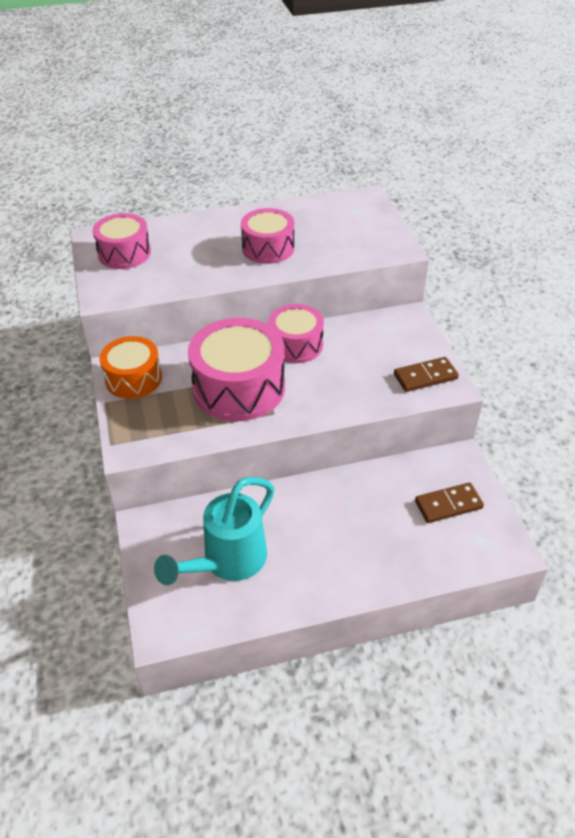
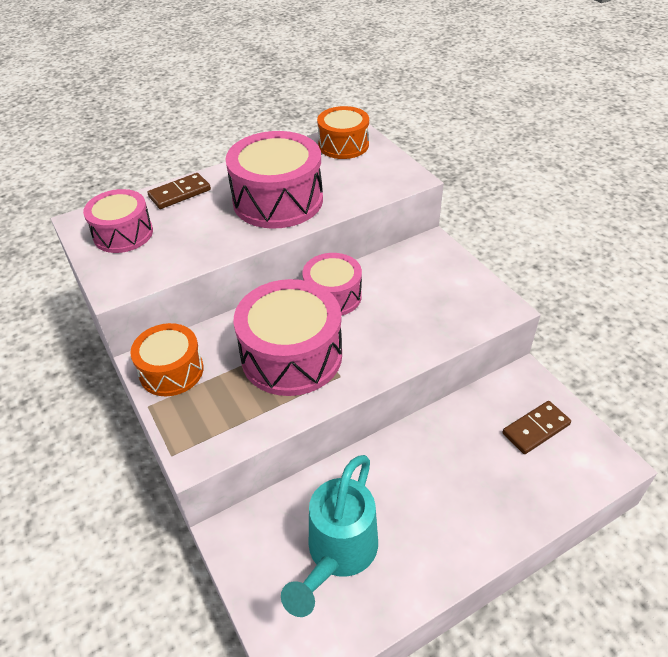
camera: 15 degrees left, 0 degrees up
pink drum [241,208,294,264] -> pink drum [225,131,323,229], size x1.62
brown domino [394,357,459,392] -> brown domino moved to [147,173,211,209]
none -> orange drum [317,106,369,159]

